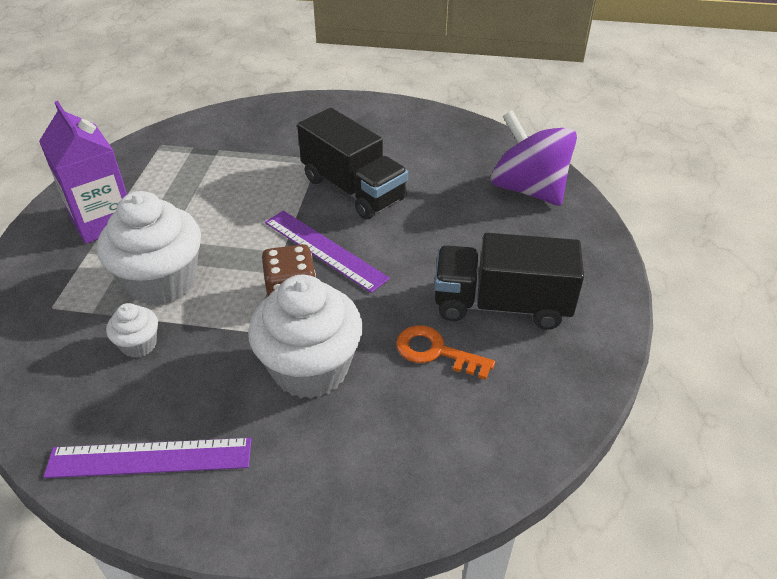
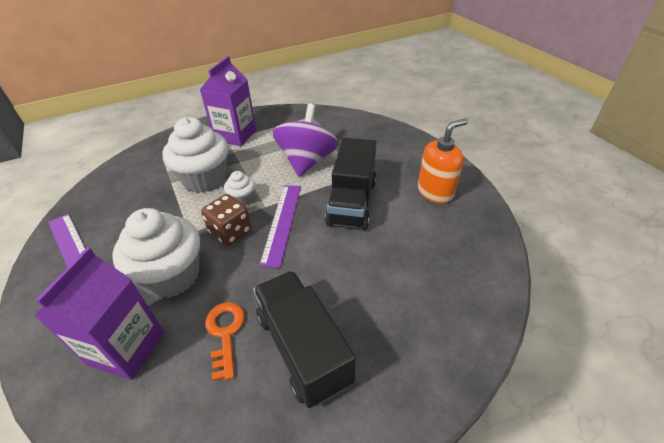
camera: 55 degrees right, 0 degrees up
white cupcake [106,303,158,358] -> white cupcake moved to [224,171,255,205]
purple spinning top [491,110,577,206] -> purple spinning top moved to [273,104,338,177]
none -> purple carton [35,247,164,380]
none -> orange soap dispenser [418,118,468,204]

